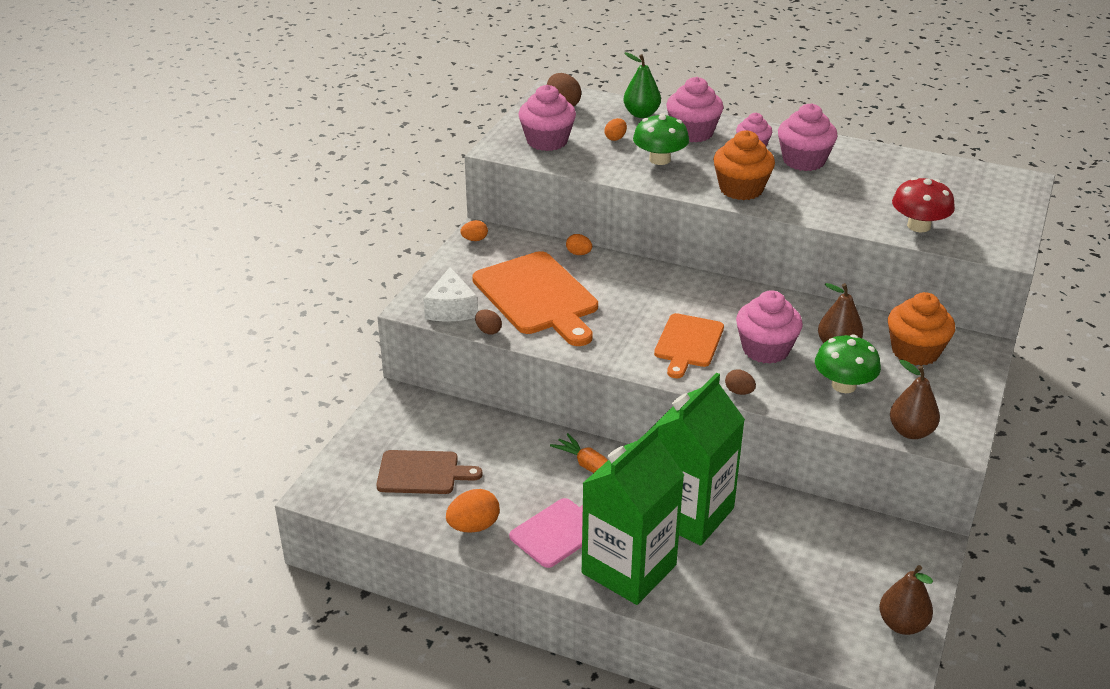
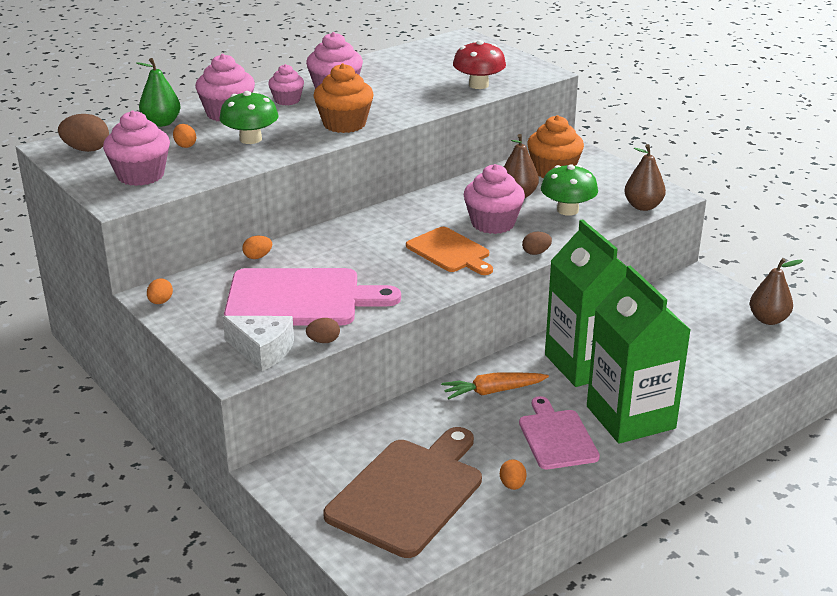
camera: 60 degrees left, 5 degrees down
brown cutting board [376,450,483,494] -> brown cutting board [323,427,482,558], size x1.65
orange egg [446,489,500,533] -> orange egg [500,459,527,490], size x0.60
orange cutting board [472,251,598,346] -> pink cutting board [224,268,401,326]

